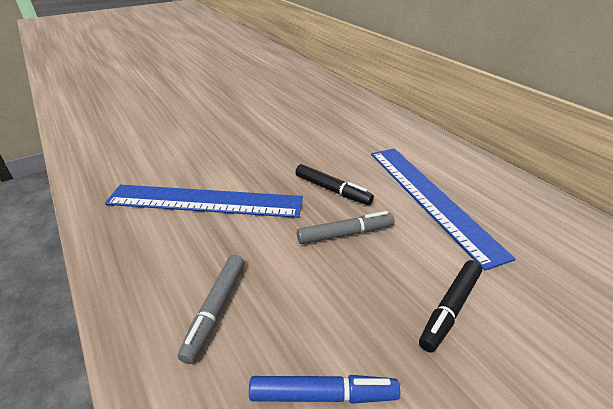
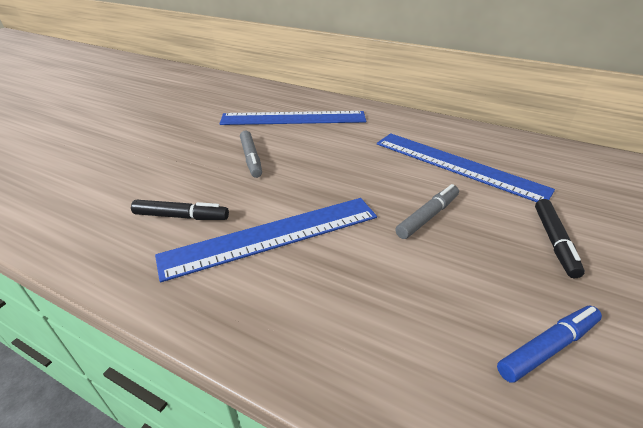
camera: 30 degrees left, 0 degrees up
grey marker [177,255,244,364] -> grey marker moved to [240,131,262,178]
black marker [295,164,374,205] -> black marker moved to [131,200,229,220]
none -> blue ruler [219,111,366,125]

